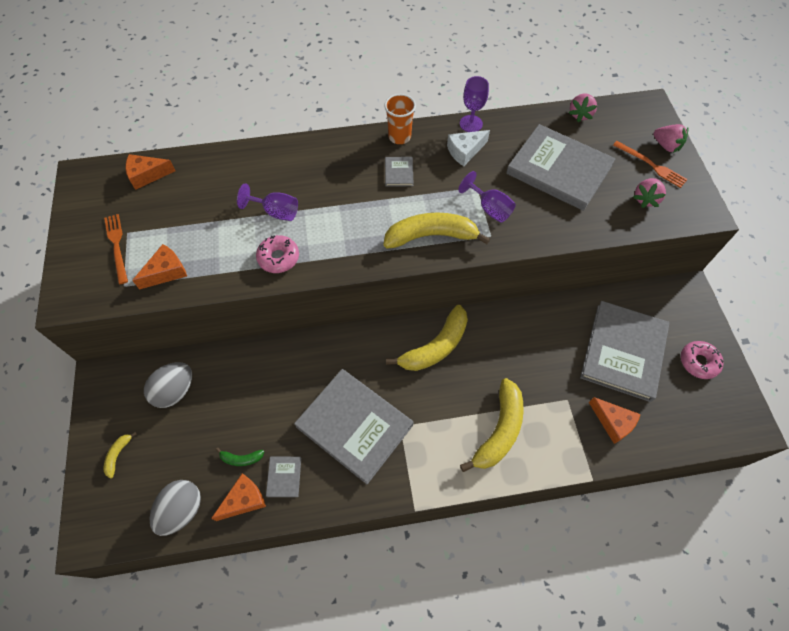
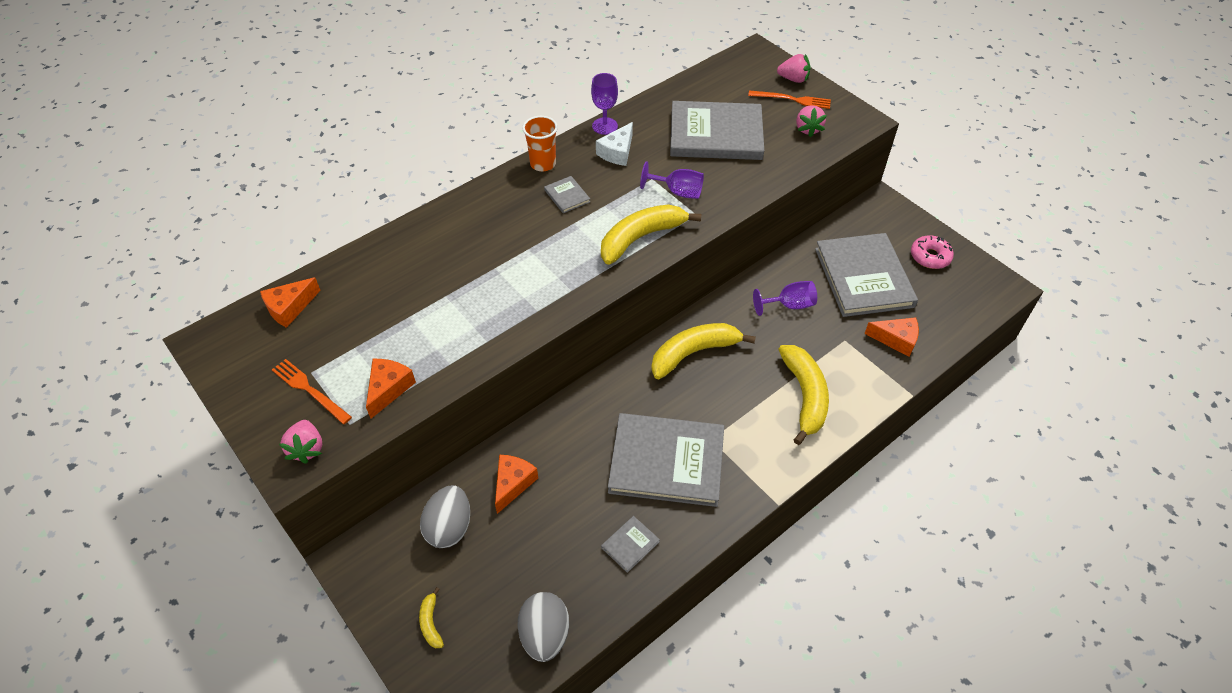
camera: 30 degrees left, 10 degrees down
orange cheese [211,473,266,521] -> orange cheese moved to [495,455,538,514]
green banana [216,448,265,466] -> none
purple goblet [237,184,298,221] -> purple goblet moved to [753,281,817,316]
pink donut [256,235,299,273] -> none
grey book [266,457,301,497] -> grey book turned 75 degrees clockwise [601,516,660,573]
yellow banana [386,305,468,371] -> yellow banana turned 135 degrees counterclockwise [651,323,756,379]
pink strawberry [569,93,597,122] -> pink strawberry moved to [279,420,322,464]

